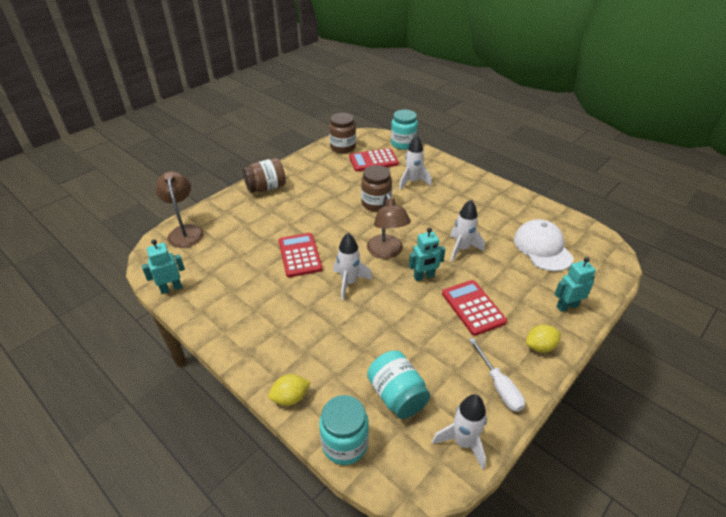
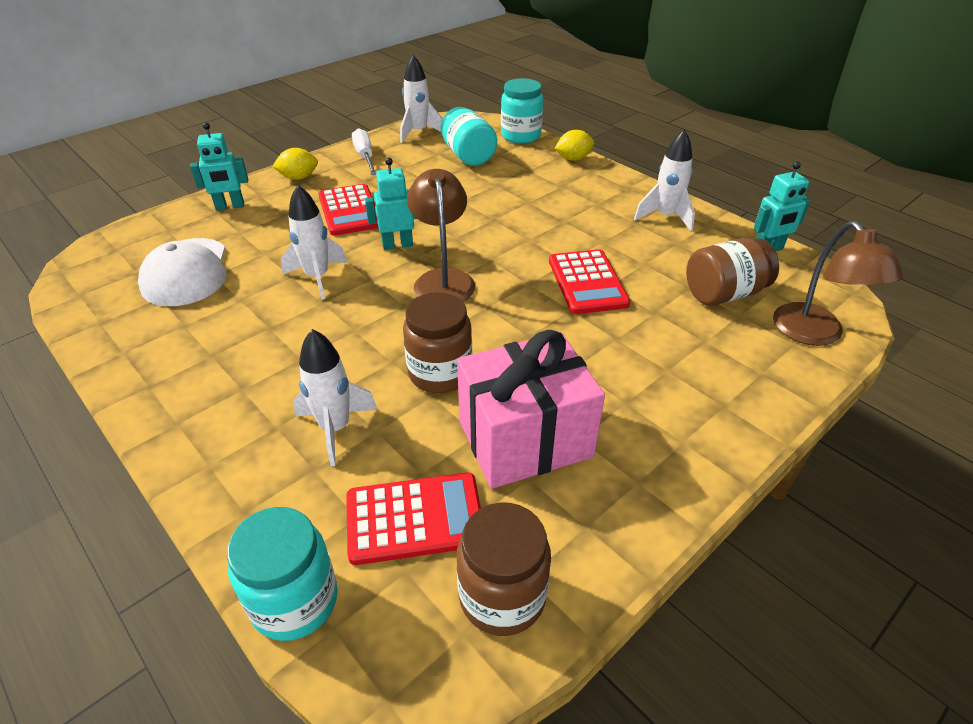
camera: 175 degrees left, 0 degrees up
brown jar [243,158,286,193] -> brown jar moved to [686,238,779,306]
white rocket [333,233,373,300] -> white rocket moved to [634,129,695,231]
none -> pink gift [457,330,605,489]

